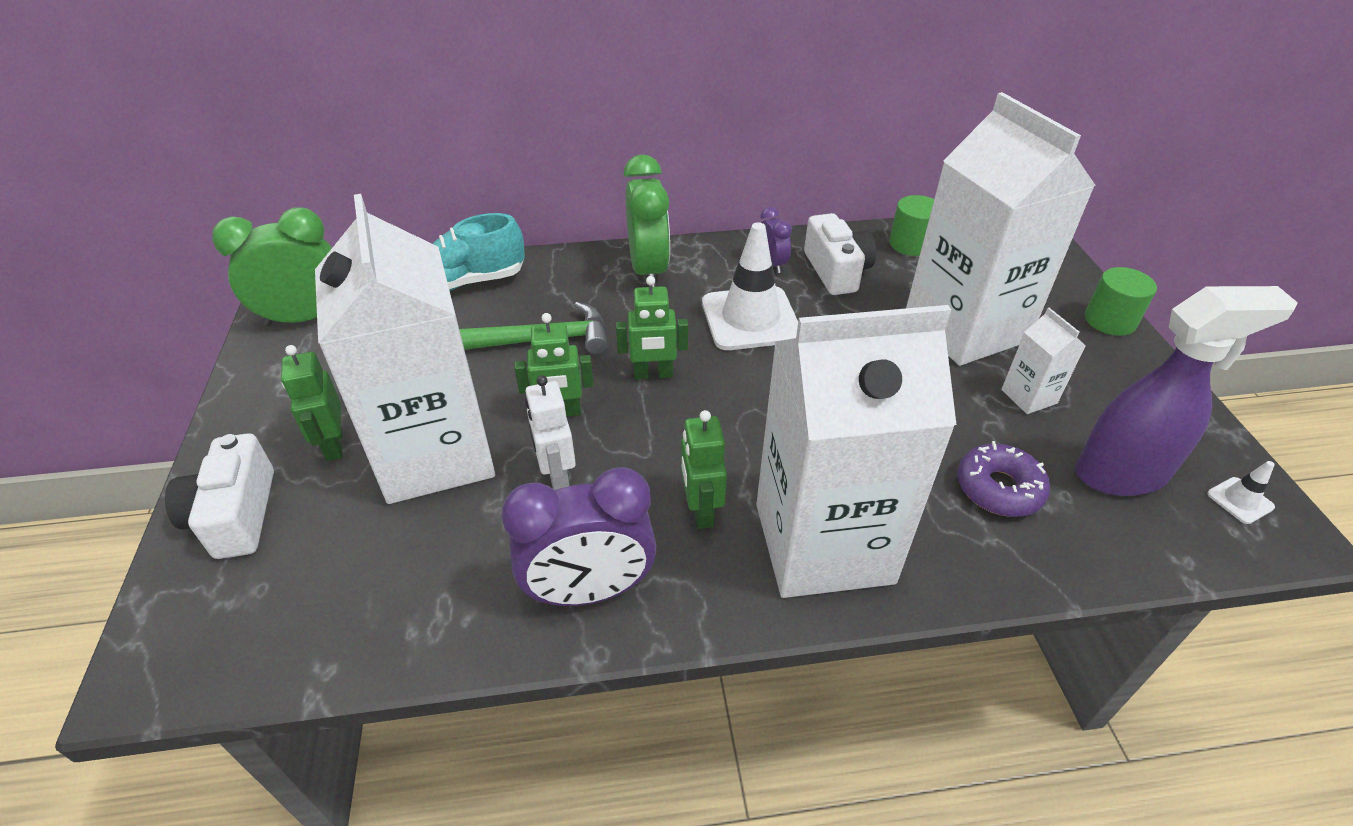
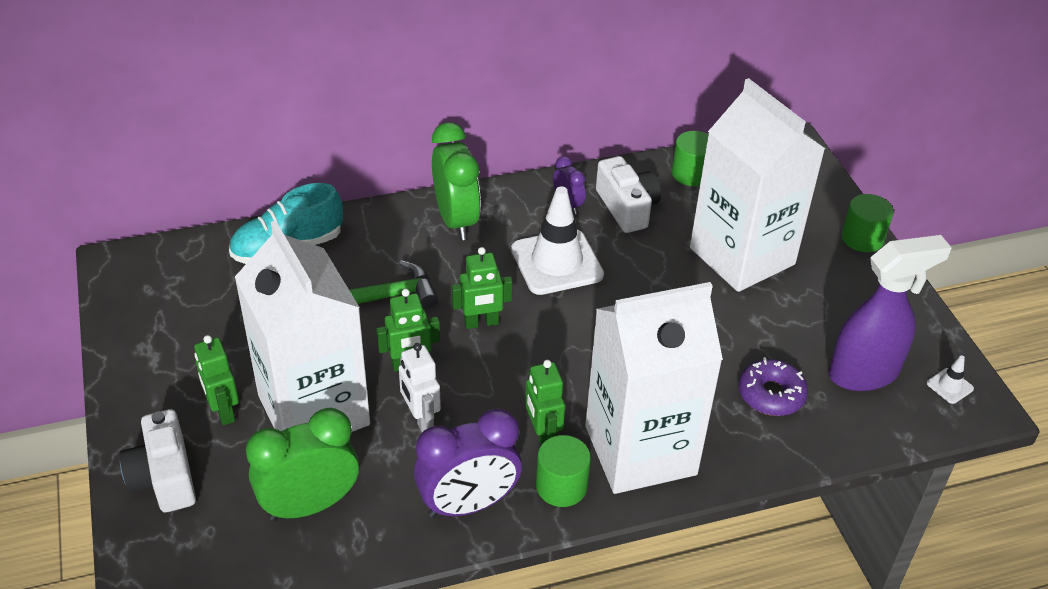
camera: 10 degrees left, 0 degrees up
green clock [212,207,332,326] -> green clock moved to [246,408,359,521]
white carton [1001,308,1085,414] -> none
none -> green cylinder [536,435,591,507]

